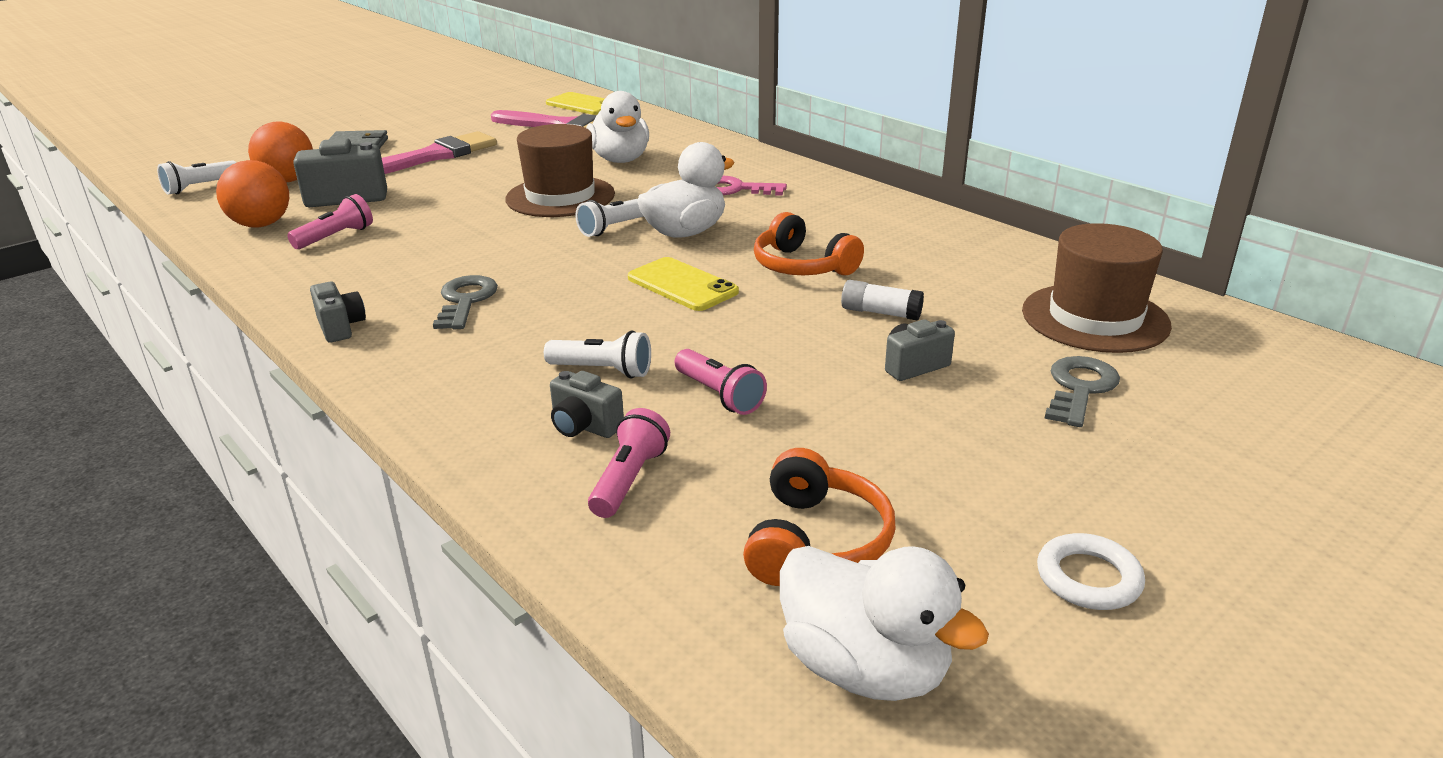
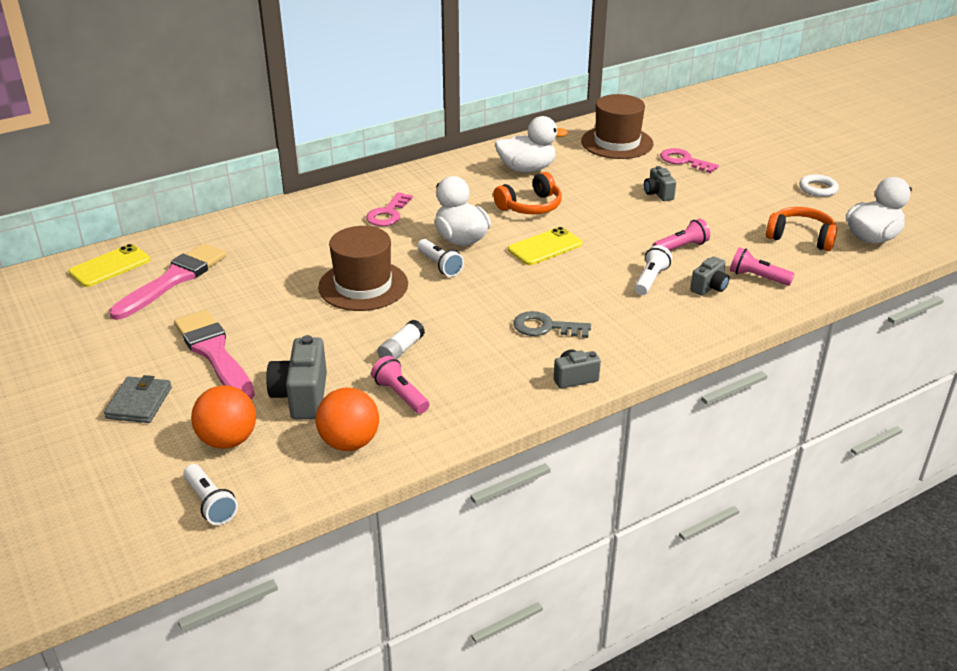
camera: 80 degrees left, 5 degrees up
white duck [586,91,649,163] -> white duck moved to [495,116,568,172]
white glue stick [841,280,924,321] -> white glue stick moved to [377,320,425,360]
grey key [1044,356,1120,427] -> pink key [660,148,719,173]

